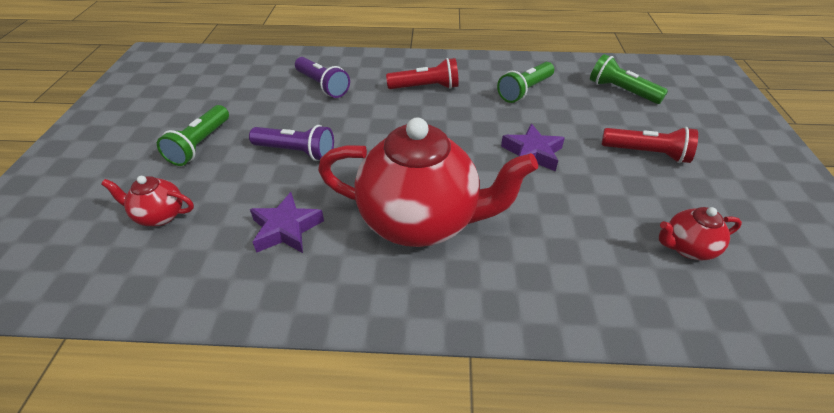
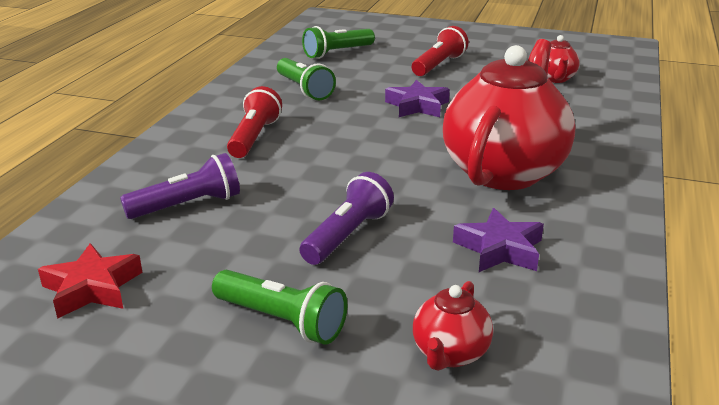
camera: 75 degrees left, 15 degrees down
none -> red star [38,243,143,319]

